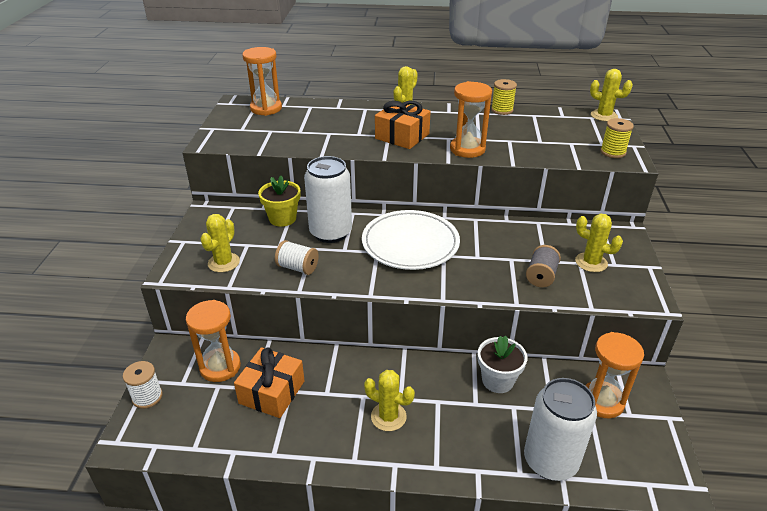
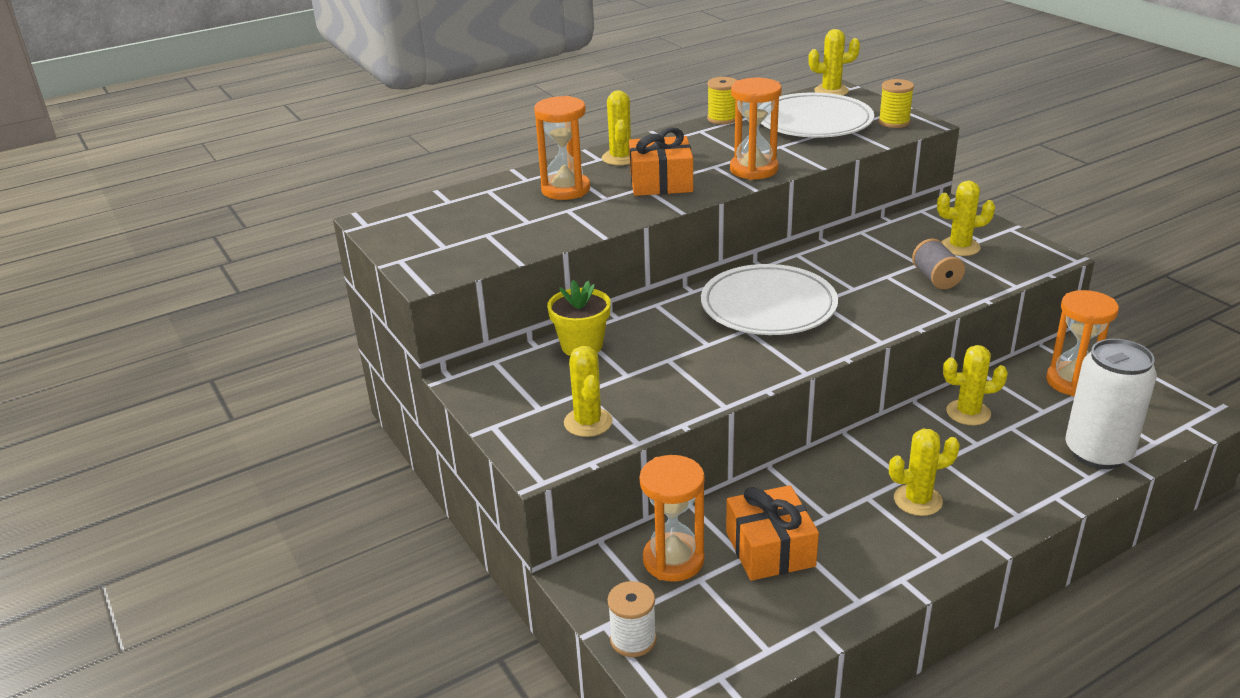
camera: 35 degrees left, 5 degrees down
orange hourglass [242,47,282,116] -> orange hourglass moved to [534,96,590,200]
white spool [275,240,319,275] -> none
white can [304,156,352,243] -> none
white flower pot [478,336,527,393] -> yellow cactus [943,345,1008,425]
none -> white plate [761,93,874,137]

